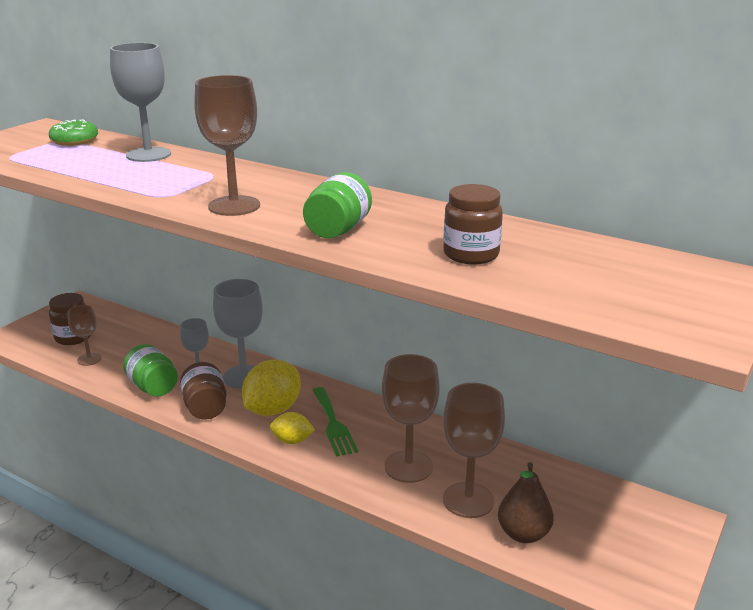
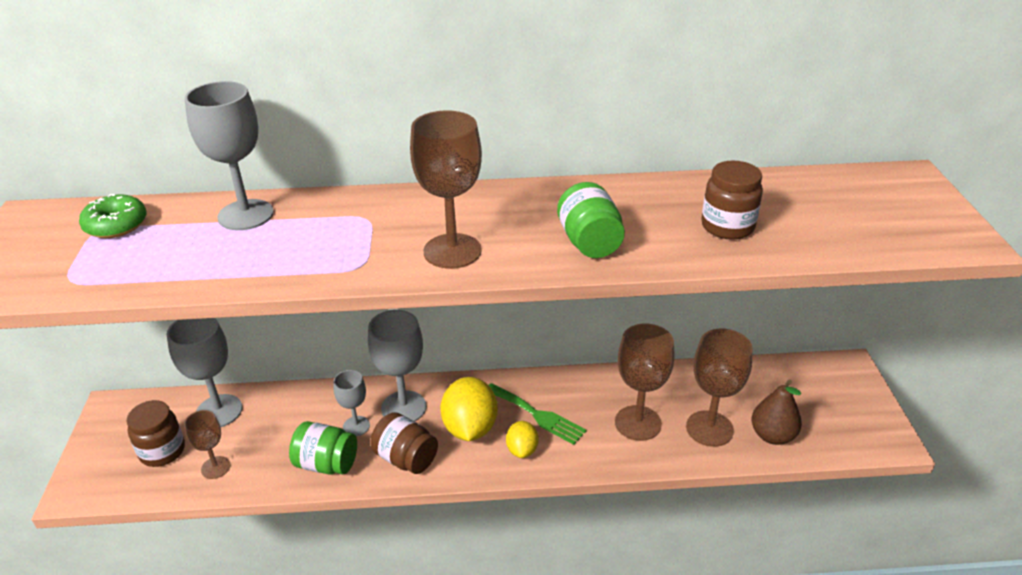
camera: 35 degrees left, 10 degrees up
yellow lemon [270,412,315,444] -> yellow lemon turned 60 degrees counterclockwise [506,421,539,458]
none -> grey goblet [167,318,242,427]

